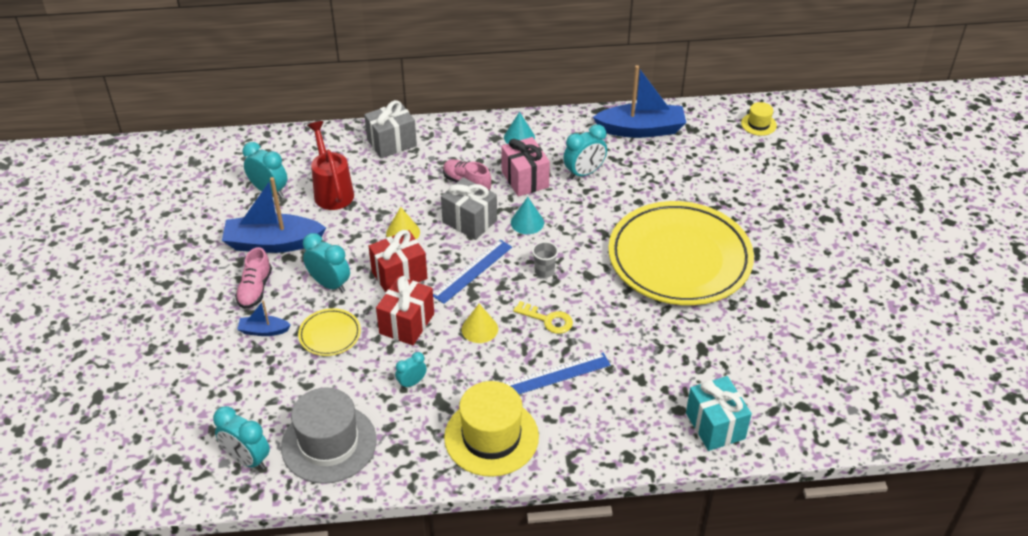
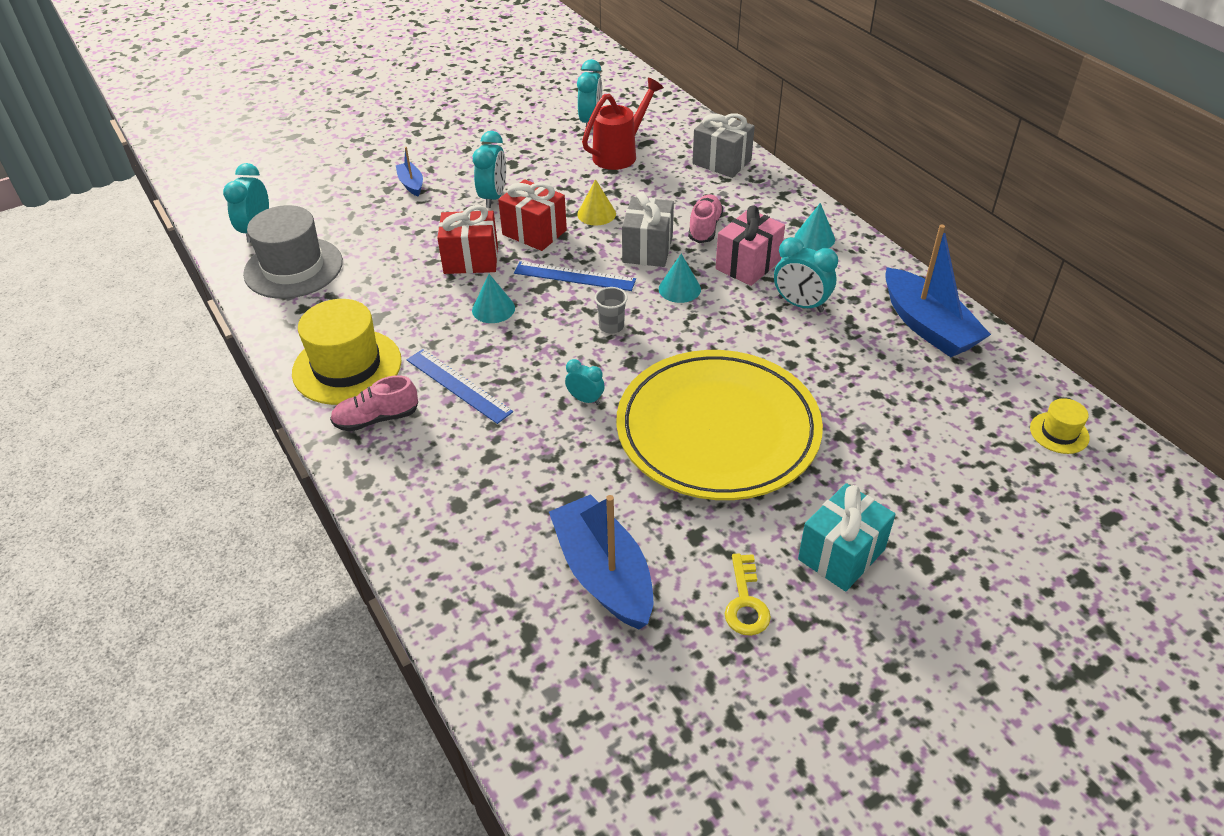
camera: 65 degrees right, 0 degrees up
blue boat [222,177,326,253] -> blue boat moved to [549,494,653,629]
pink shoe [235,247,272,309] -> pink shoe moved to [330,375,418,432]
yellow plate [298,308,361,356] -> none
turquoise clock [395,352,427,389] -> turquoise clock moved to [565,359,605,405]
yellow cone [462,304,498,343] -> turquoise cone [472,274,515,323]
yellow key [513,301,573,334] -> yellow key moved to [725,554,771,636]
turquoise gift [686,376,752,451] -> turquoise gift moved to [798,483,896,591]

